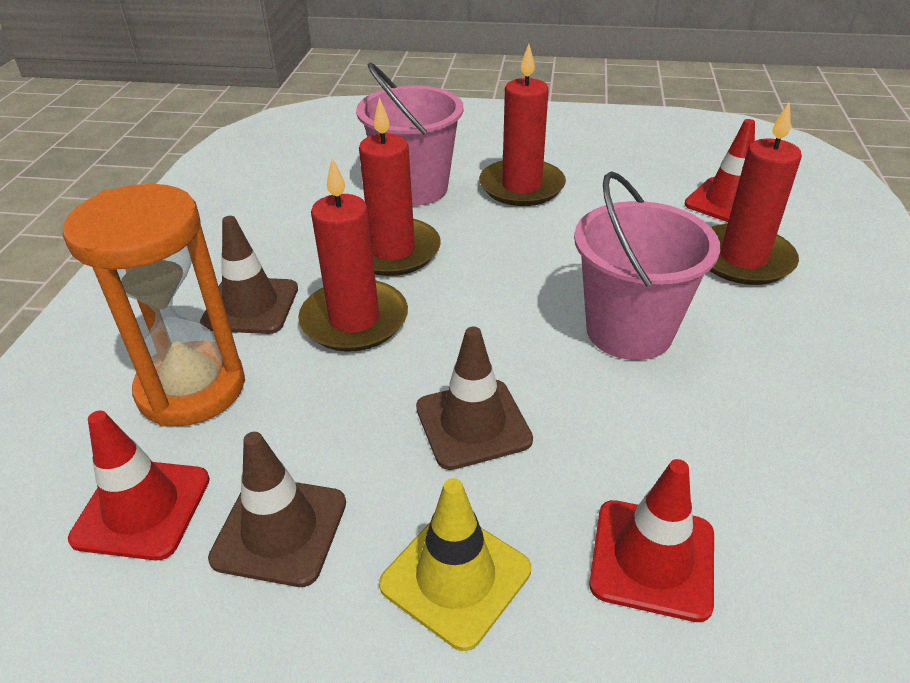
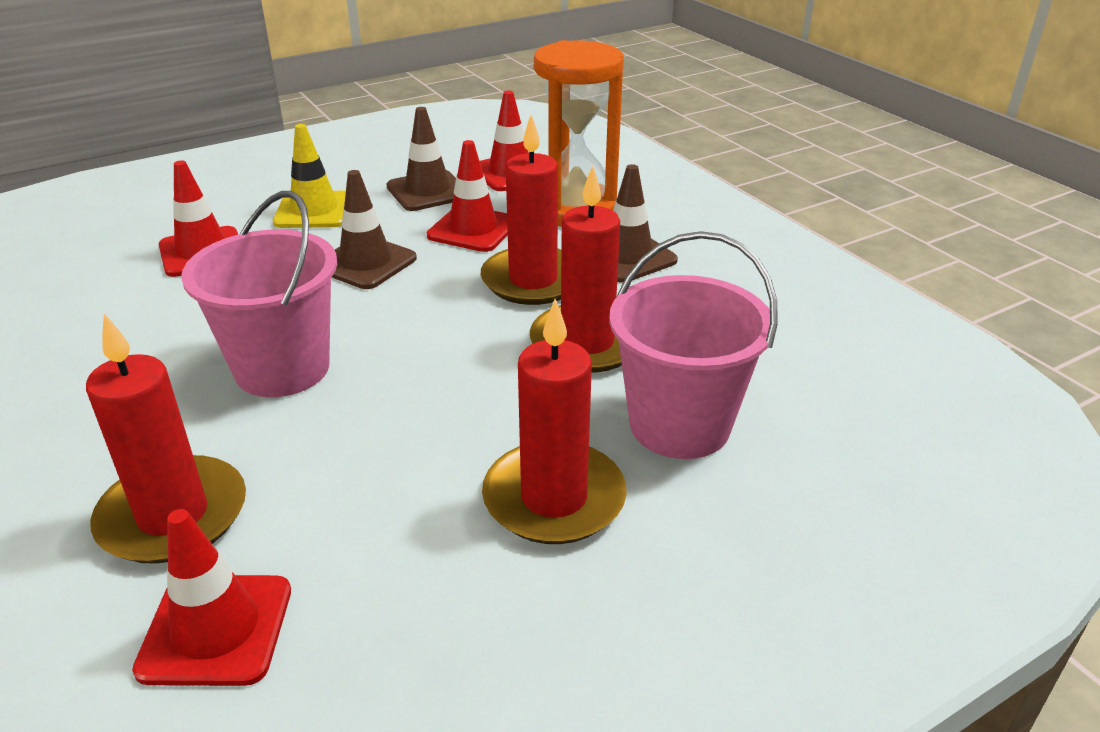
camera: 140 degrees right, 5 degrees down
none -> red traffic cone [427,140,508,252]

